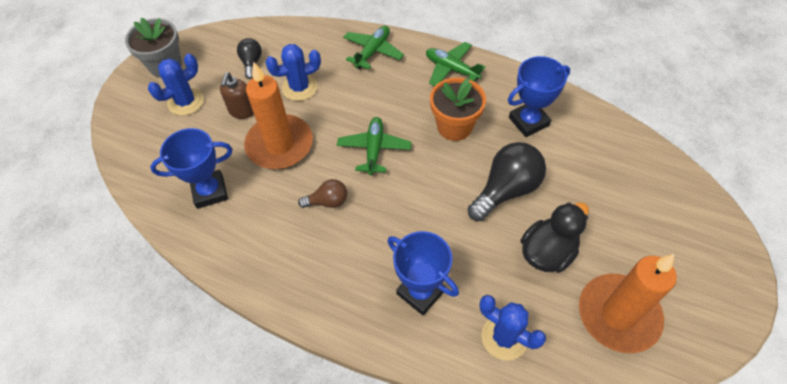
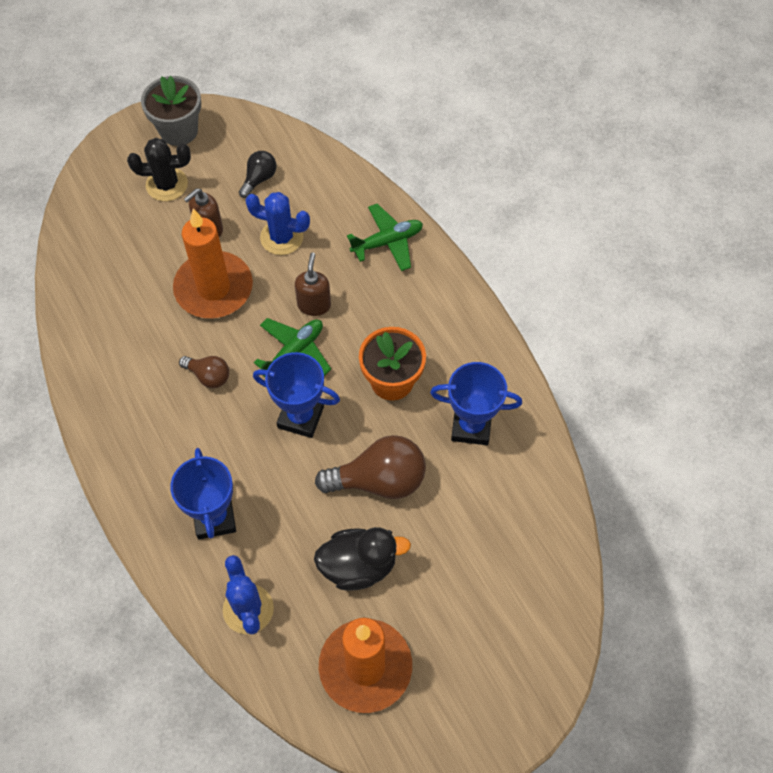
camera: 35 degrees right, 5 degrees up
blue cactus [148,54,204,116] -> black cactus [127,138,191,201]
blue trophy [150,128,233,209] -> blue trophy moved to [253,352,340,438]
green plane [426,42,485,86] -> none
black light bulb [468,142,546,221] -> brown light bulb [315,435,426,499]
none -> brown soap dispenser [295,252,331,316]

